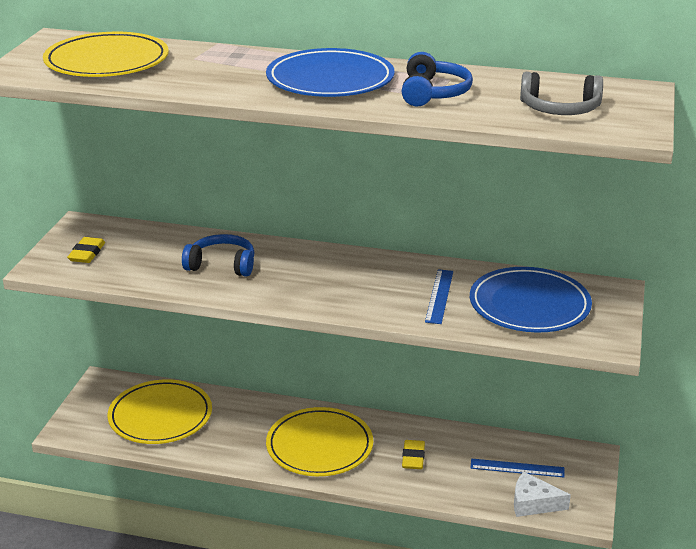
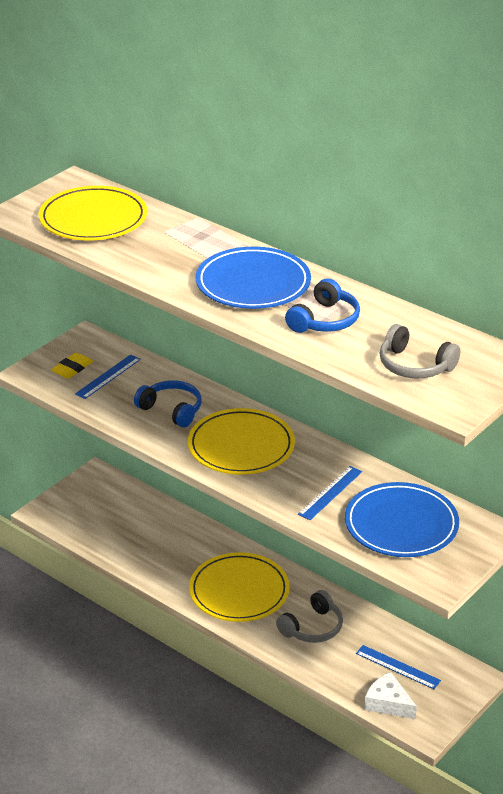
camera: 25 degrees right, 5 degrees up
yellow plate [108,379,212,444] -> yellow plate moved to [188,408,295,475]
yellow eraser [402,440,425,469] -> grey headphones [276,590,343,643]
none -> blue ruler [75,355,141,399]

